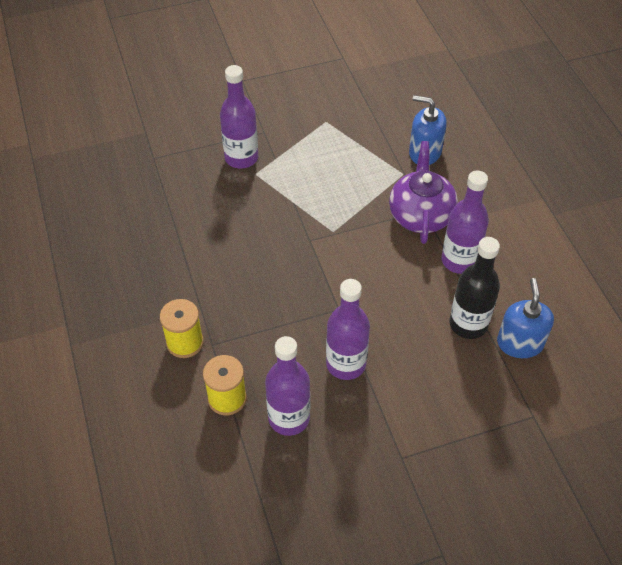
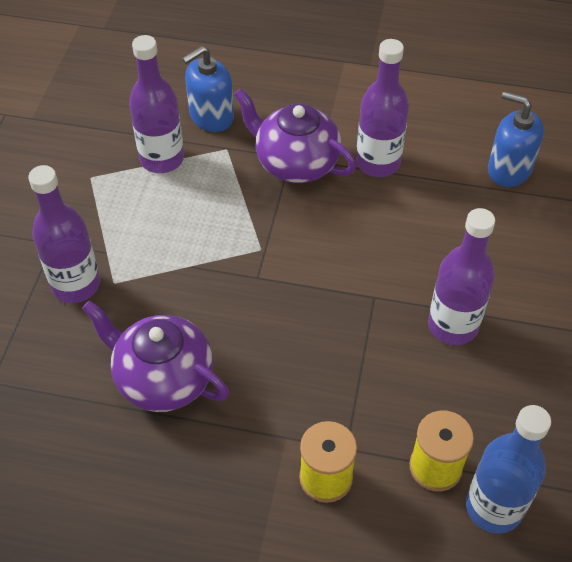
camera: 60 degrees left, 0 degrees up
purple bottle [265,336,310,436] -> purple bottle moved to [129,35,184,173]
black bottle [449,237,500,339] -> none
none -> purple teapot [82,301,229,412]
none -> blue bottle [466,405,551,534]

